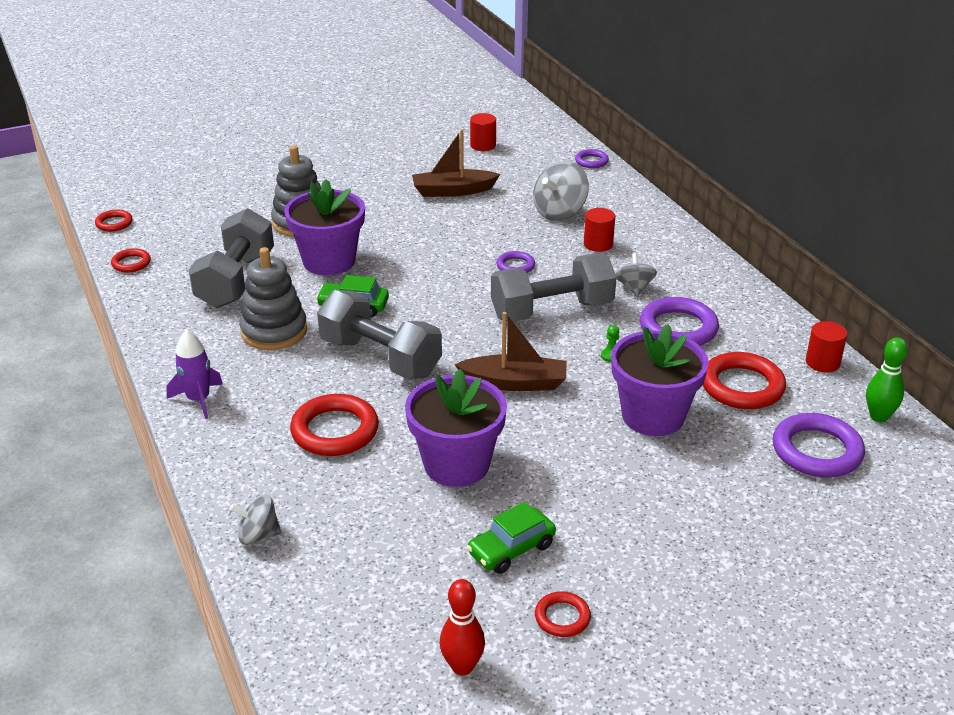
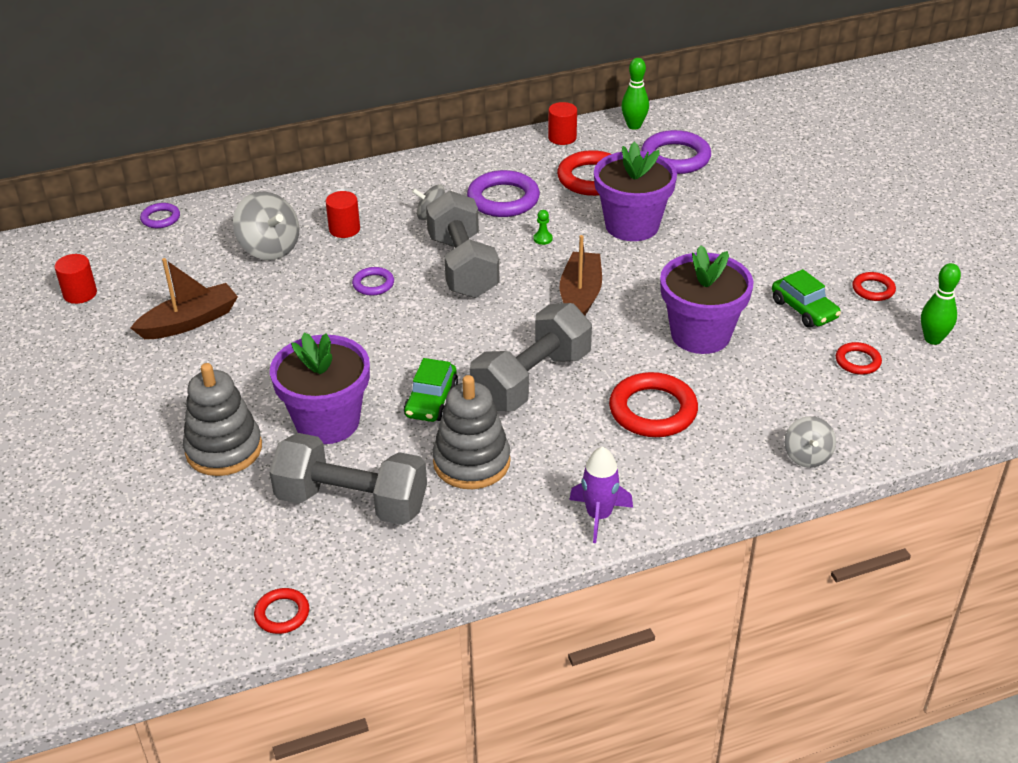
camera: 85 degrees left, 5 degrees up
red ring [95,210,133,232] -> red ring moved to [836,342,882,375]
brown boat [412,129,500,197] -> brown boat turned 120 degrees counterclockwise [131,258,238,339]
red bowling pin [440,579,485,676] -> green bowling pin [921,263,961,345]

